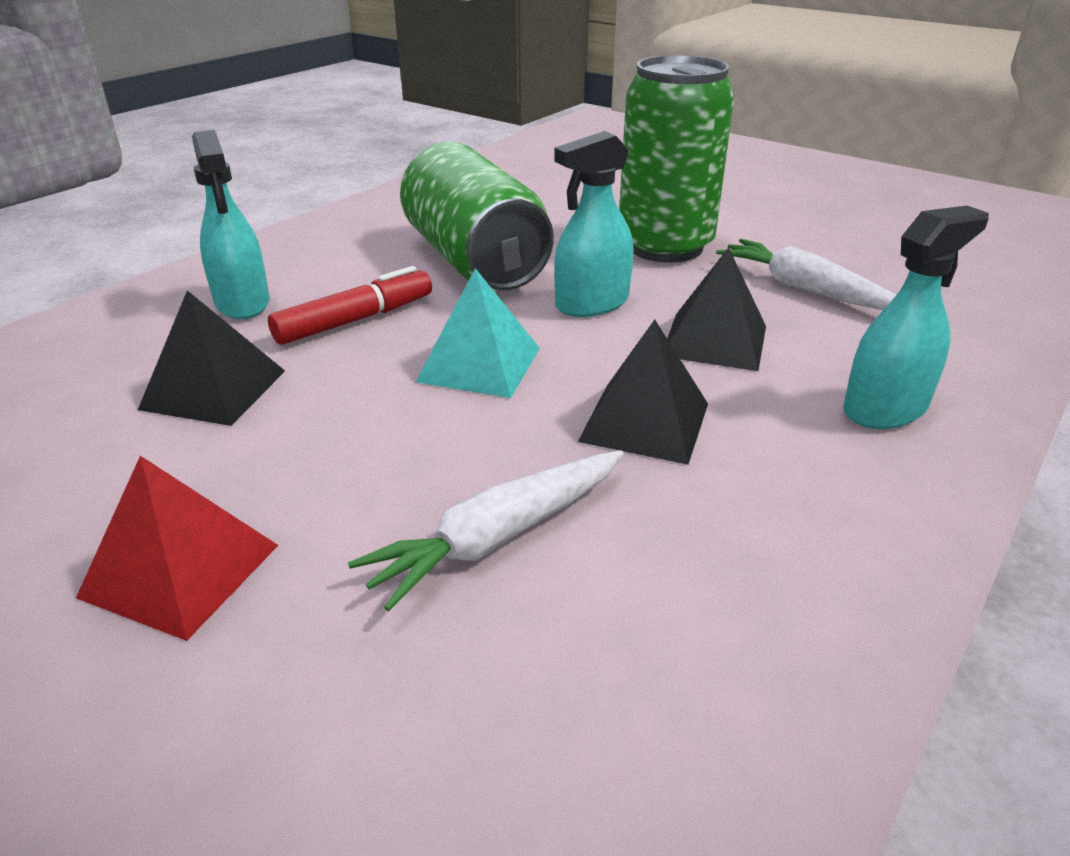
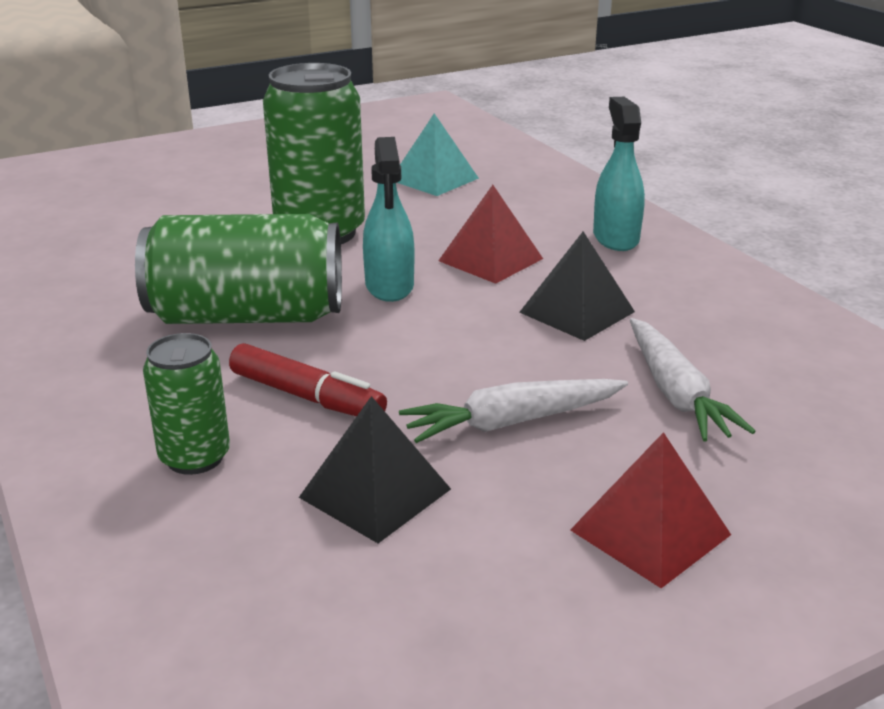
camera: 65 degrees left, 5 degrees down
turquoise spray bottle [192,130,270,319] -> green can [143,333,230,475]
red marker [268,266,432,345] -> red marker turned 135 degrees clockwise [229,343,387,417]
turquoise pyramid [416,268,540,398] -> turquoise pyramid moved to [397,113,479,196]
black pyramid [667,247,766,371] -> red pyramid [438,185,543,284]
white carrot [716,239,896,310] -> white carrot moved to [399,379,628,443]

